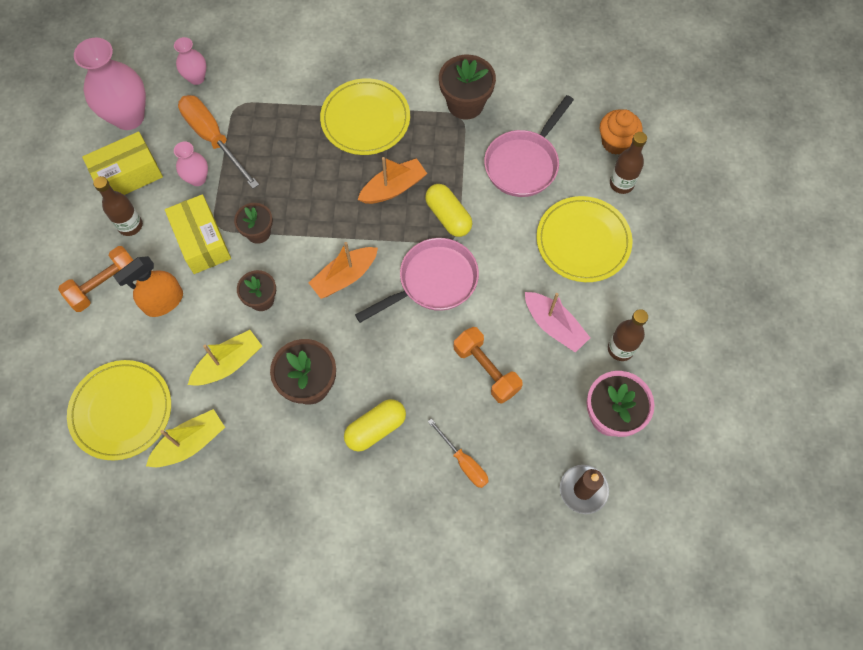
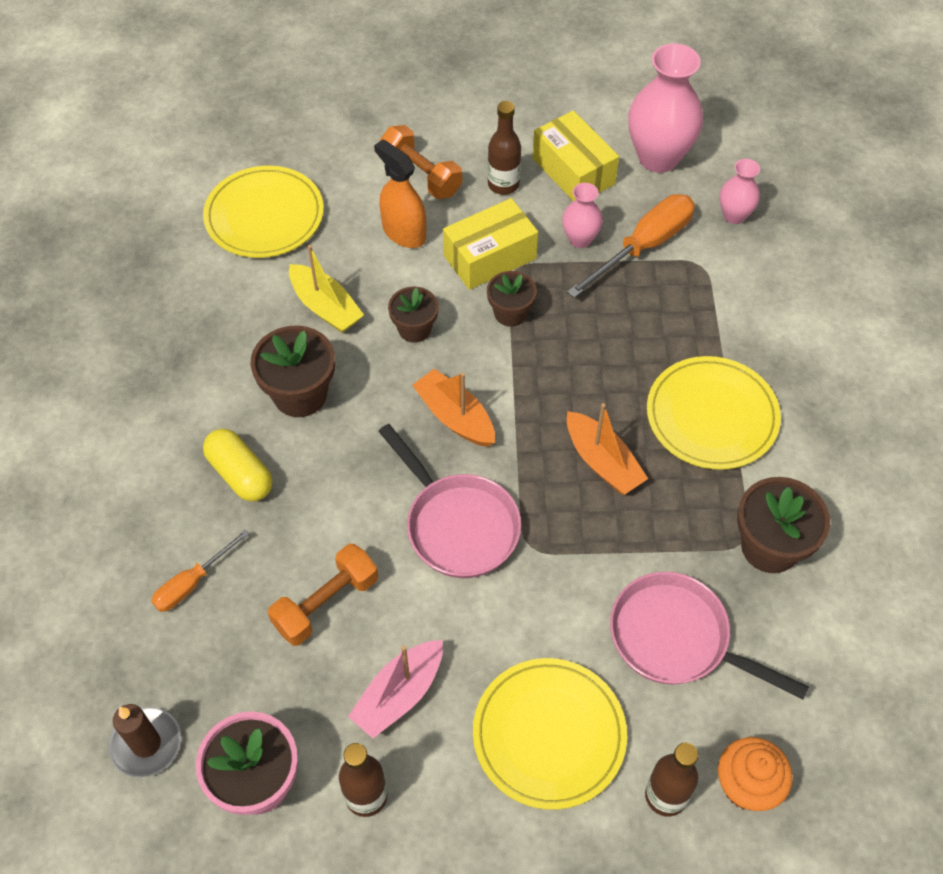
camera: 85 degrees right, 10 degrees down
yellow boat [146,409,225,467] -> none
yellow capsule [425,184,472,237] -> none

